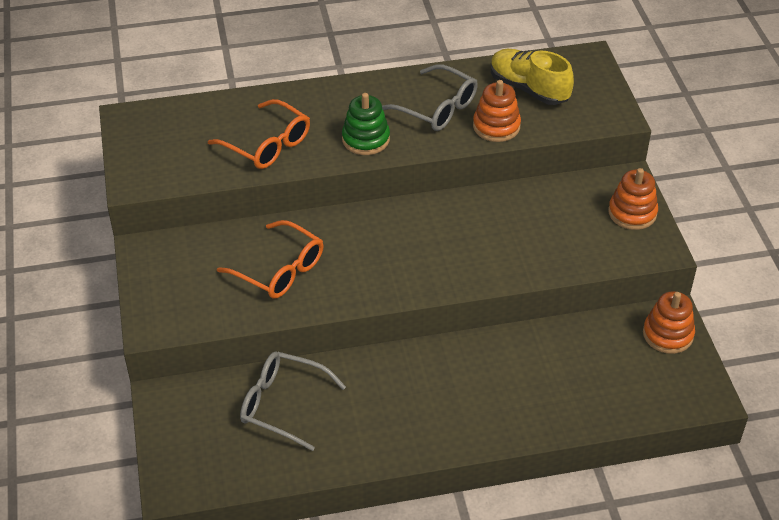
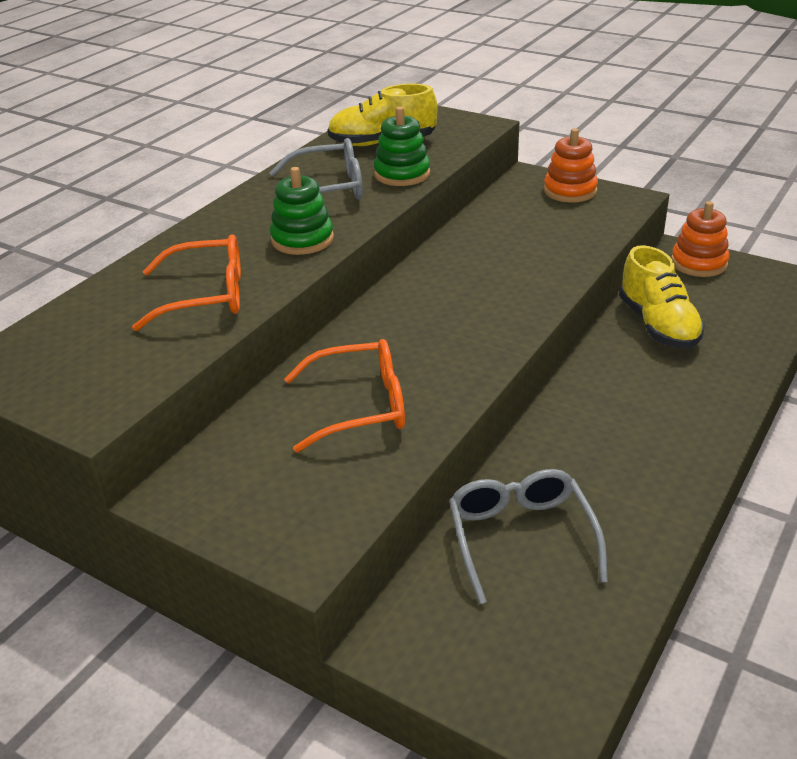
camera: 45 degrees left, 10 degrees down
grey glasses [240,352,346,451] -> grey glasses turned 105 degrees clockwise [449,469,608,605]
orange stacking toy [473,80,521,142] -> green stacking toy [374,107,430,186]
none -> yellow shoe [619,245,705,348]

